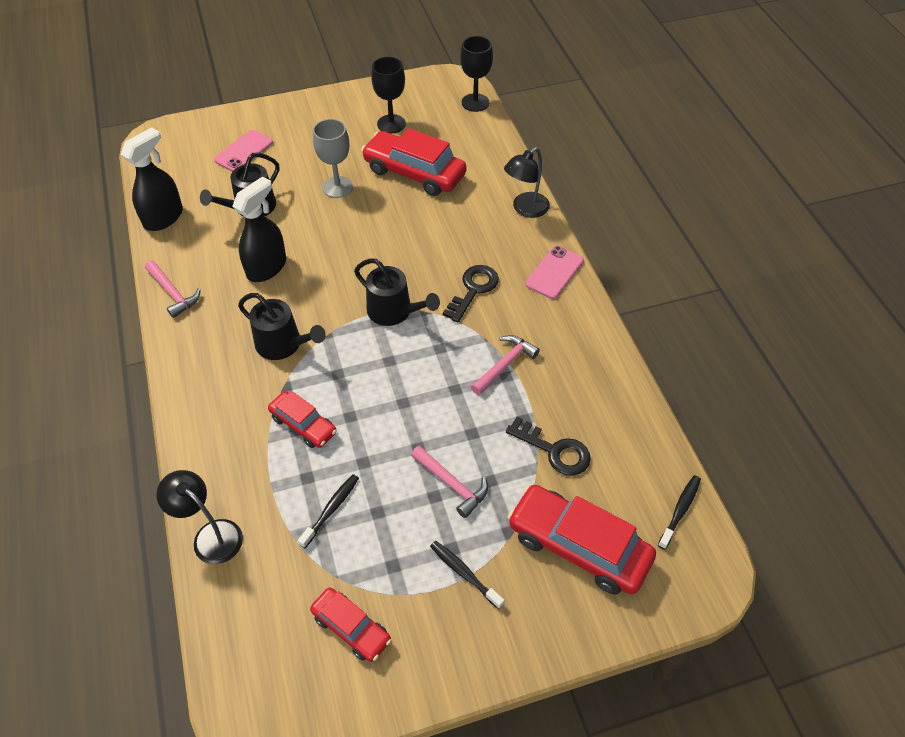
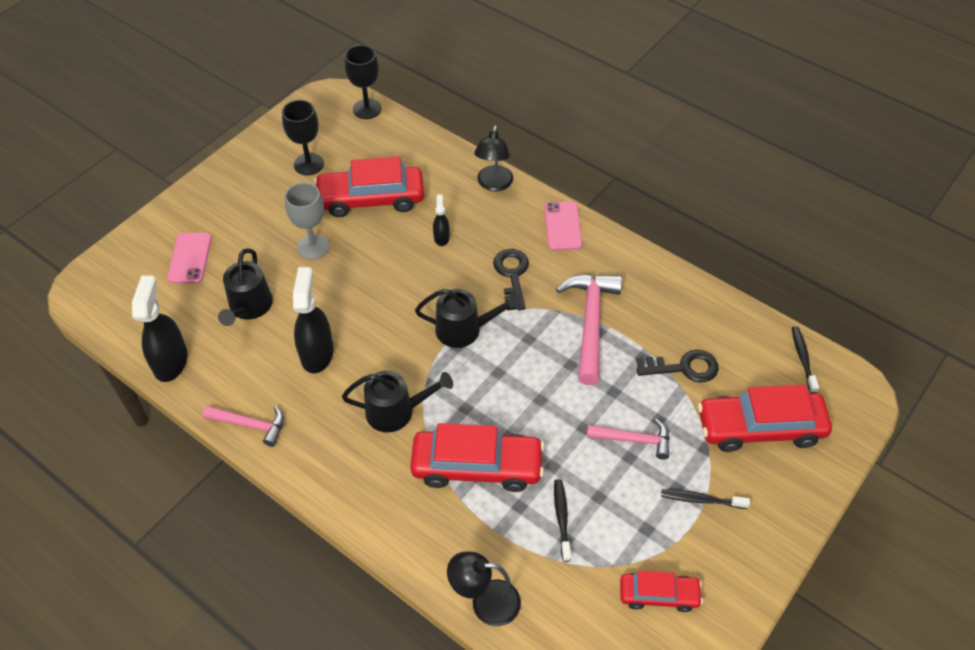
camera: 35 degrees left, 0 degrees up
red car [268,391,337,448] -> red car [410,423,545,492], size x1.76
pink hammer [471,335,540,395] -> pink hammer [556,274,622,385], size x1.68
none -> black spray bottle [433,194,450,246]

